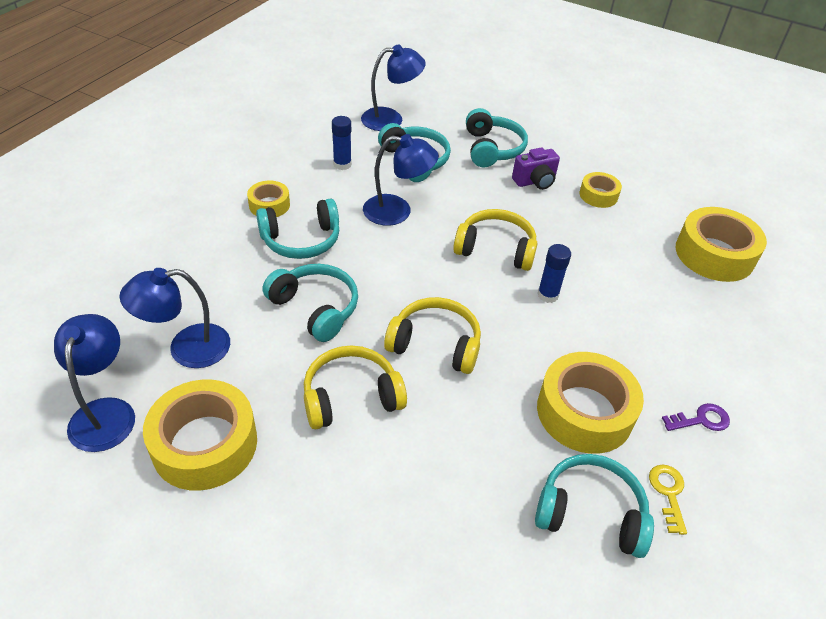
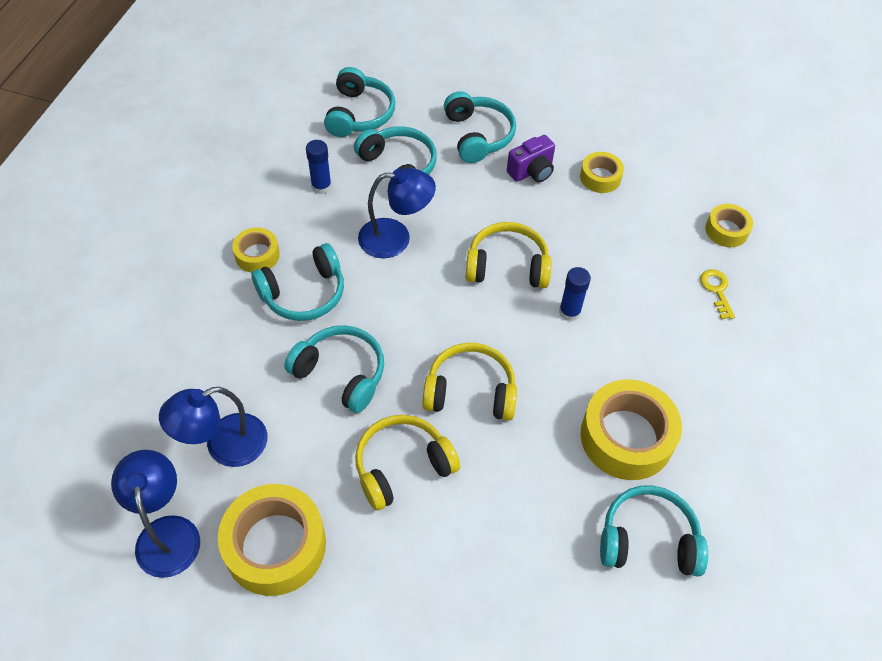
camera: 10 degrees left, 10 degrees up
blue lamp [361,44,426,131] -> turquoise headphones [324,67,395,137]
yellow key [649,464,687,535] -> yellow key moved to [700,269,735,319]
purple key [662,403,730,431] -> none
yellow tape [676,207,767,282] -> yellow tape [705,204,753,247], size x0.53

